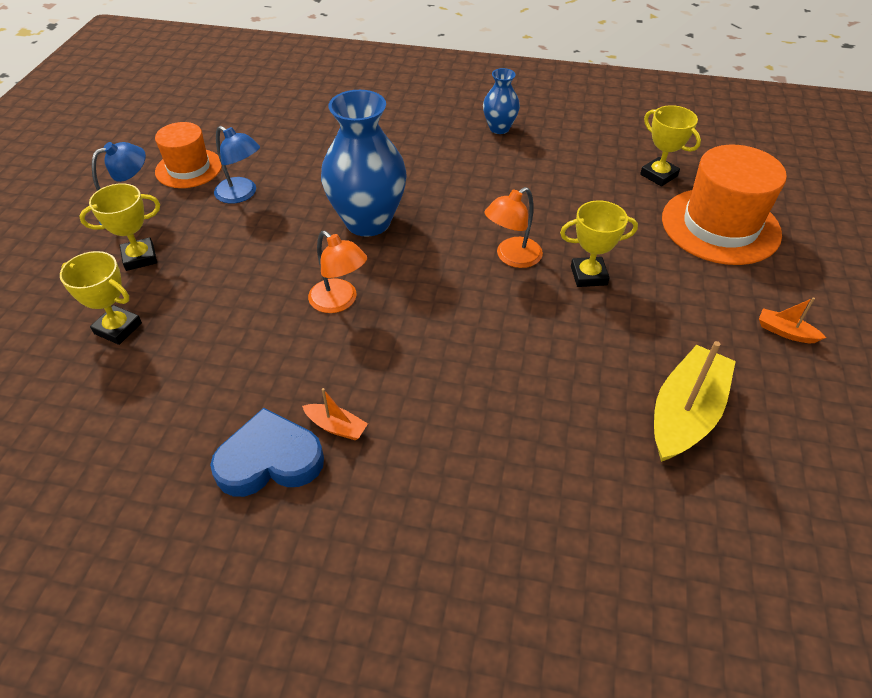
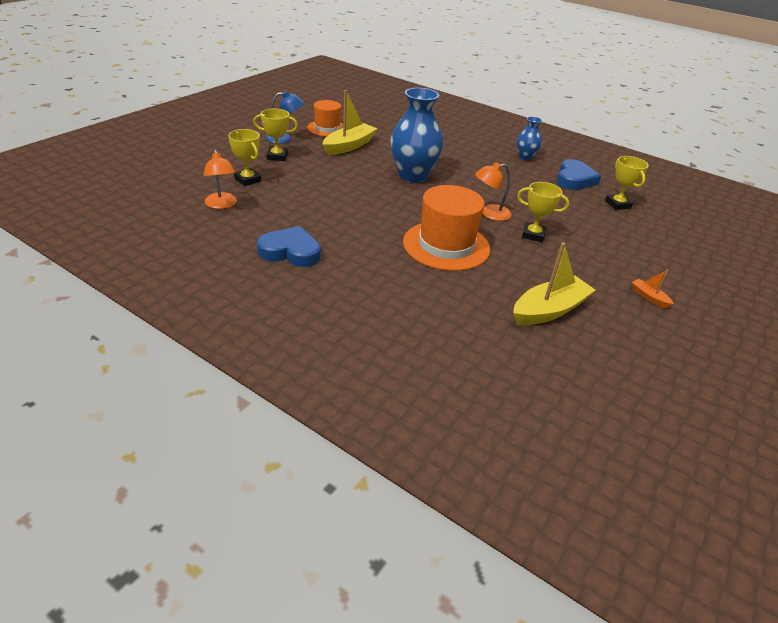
camera: 20 degrees right, 10 degrees down
blue lamp [214,126,260,204] -> yellow boat [323,90,377,155]
orange boat [302,388,368,440] -> none
orange lamp [308,231,367,313] -> orange lamp moved to [204,150,237,209]
orange hat [662,145,787,265] -> orange hat moved to [403,185,490,271]
none -> blue heart [557,159,601,190]

